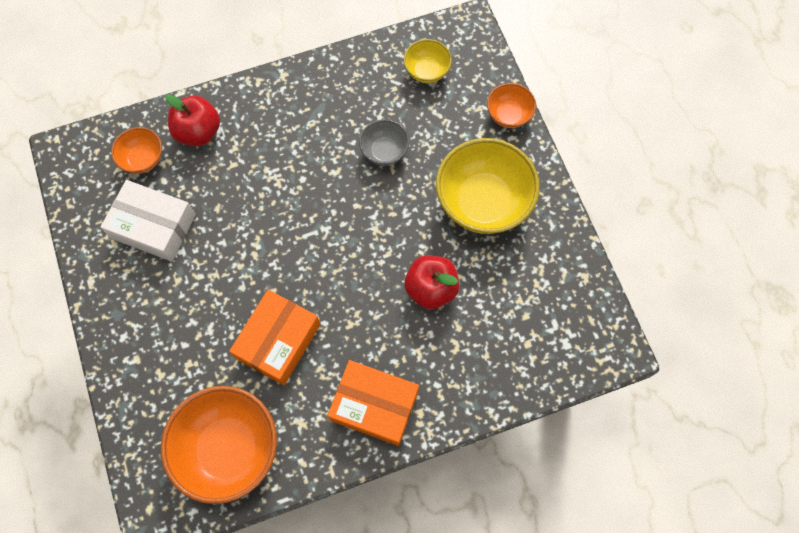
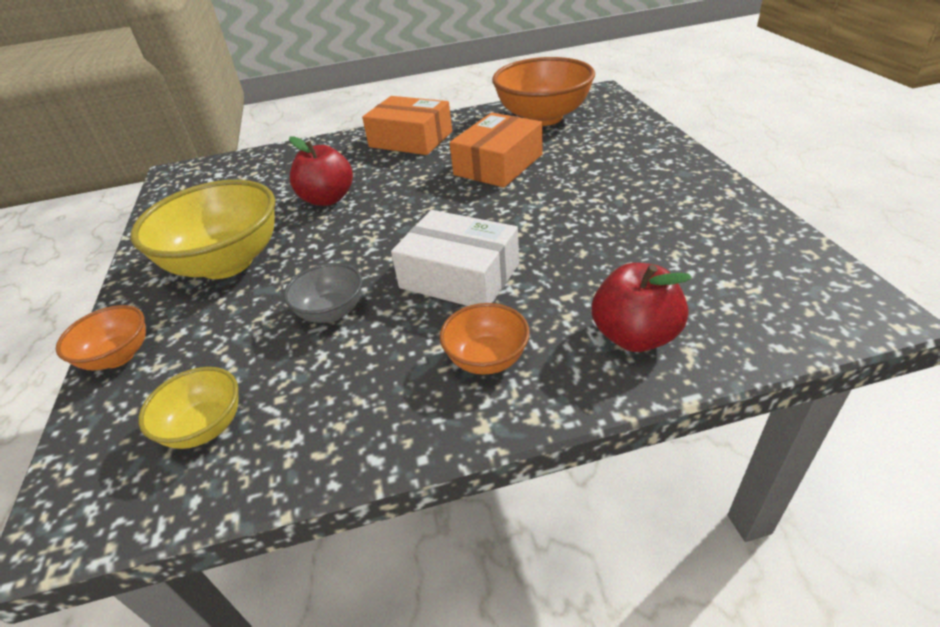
camera: 170 degrees left, 30 degrees down
white box [101,180,196,261] -> white box moved to [391,210,519,306]
orange bowl [111,127,162,174] -> orange bowl moved to [440,303,530,375]

